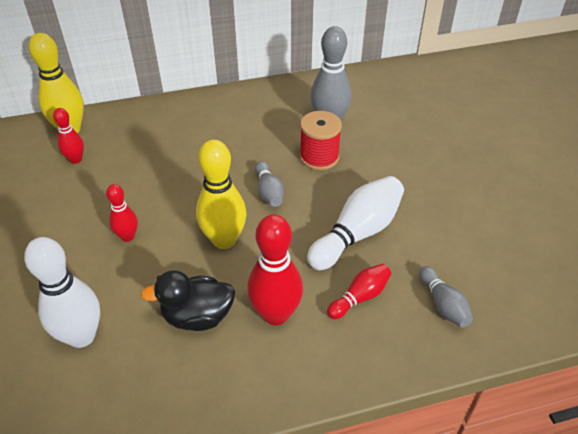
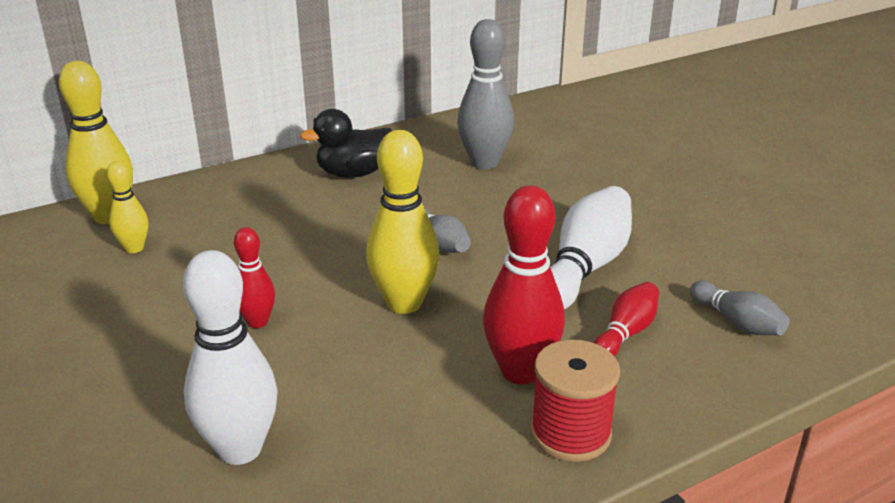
camera: 15 degrees left, 15 degrees down
red bowling pin [53,108,84,164] -> yellow bowling pin [107,161,148,253]
black duck [141,270,235,331] -> black duck moved to [300,109,392,178]
red spool [300,111,342,170] -> red spool moved to [531,339,620,462]

